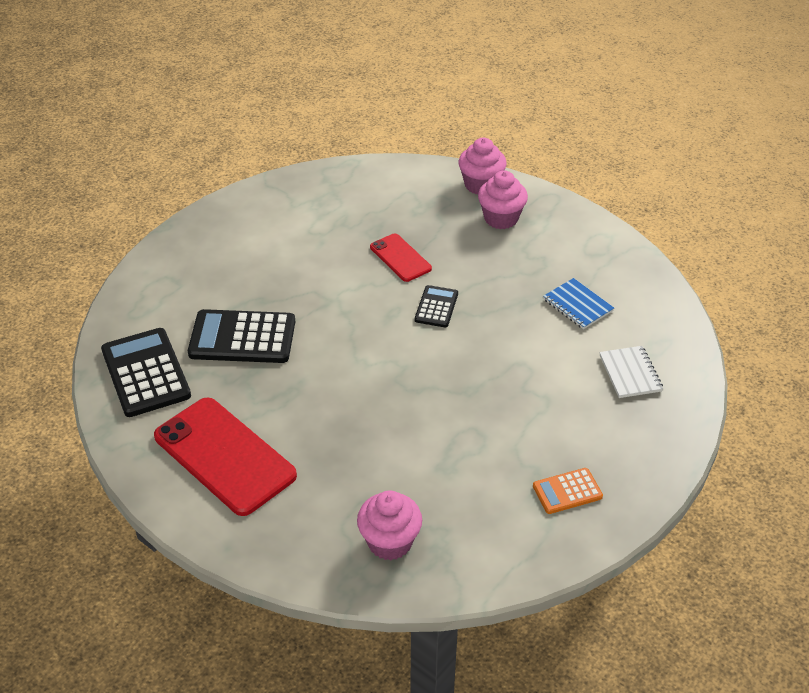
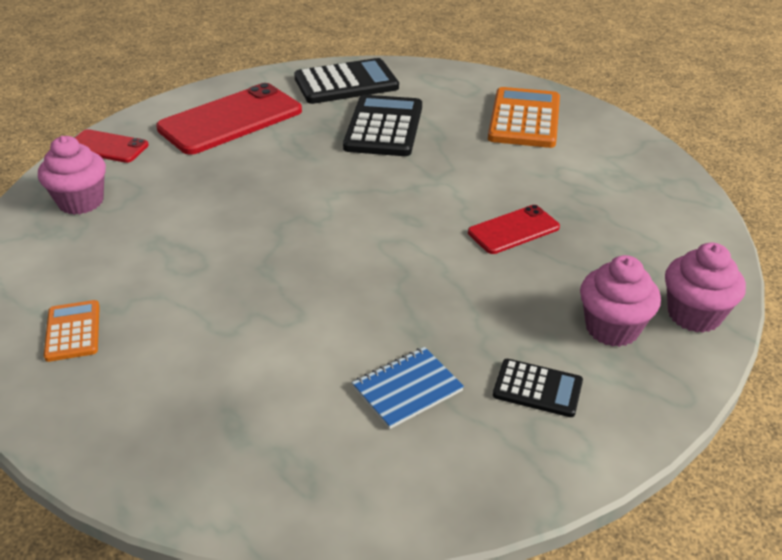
camera: 95 degrees right, 5 degrees down
black calculator [415,285,458,327] -> black calculator moved to [493,359,583,417]
white notebook [600,346,663,398] -> none
none -> red phone [75,129,149,163]
none -> orange calculator [488,87,560,148]

